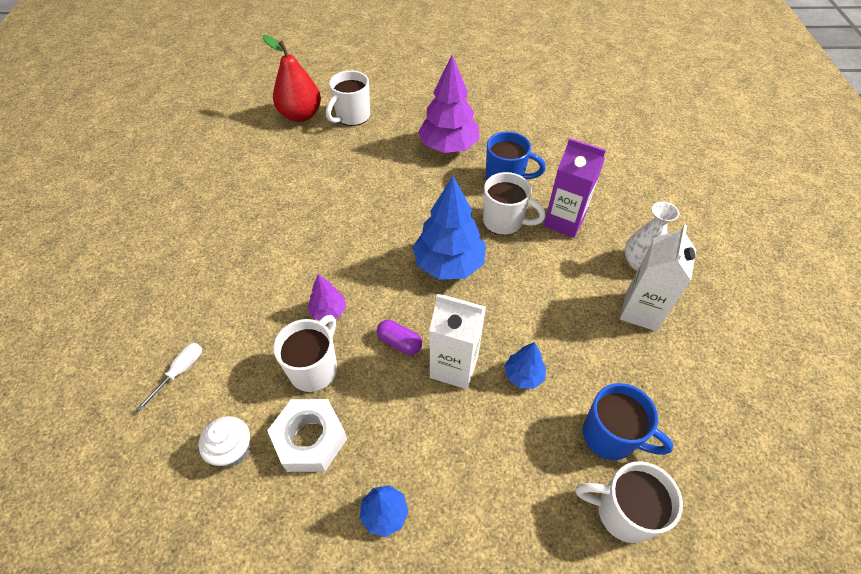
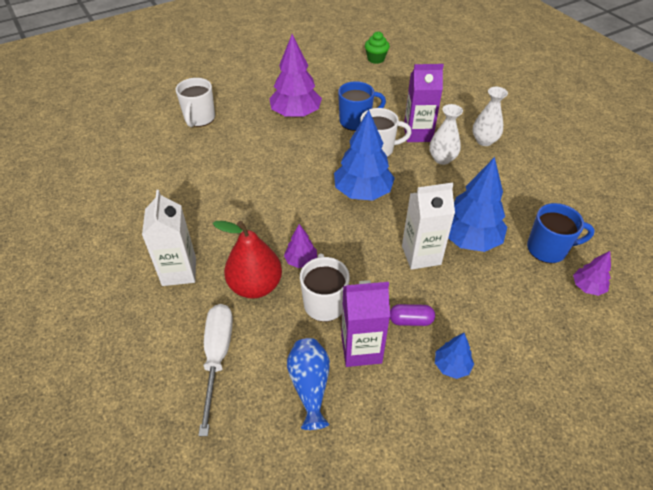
camera: 30 degrees left, 5 degrees down
white screwdriver [136,343,202,411] -> white screwdriver [198,304,233,436], size x1.81
white cupcake [199,416,250,467] -> blue vase [287,338,330,430]
red pear [262,35,321,122] -> red pear moved to [213,221,282,299]
white nut [267,399,347,472] -> purple carton [341,280,390,367]
purple capsule [377,320,422,355] -> purple capsule moved to [390,304,435,326]
blue tree [504,342,546,389] -> blue tree [448,157,507,252], size x2.01
white mug [576,461,683,543] -> purple tree [573,251,611,296]
white carton [620,224,696,331] -> white carton moved to [142,190,196,286]
none -> green cupcake [365,31,390,64]
none -> white vase [429,104,463,165]

